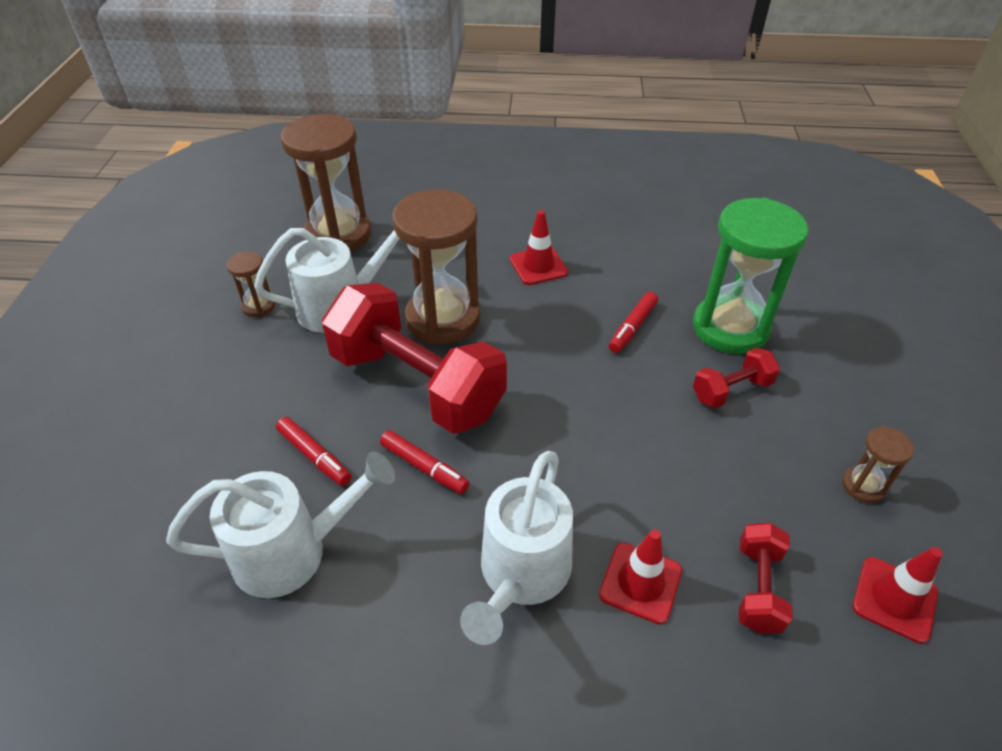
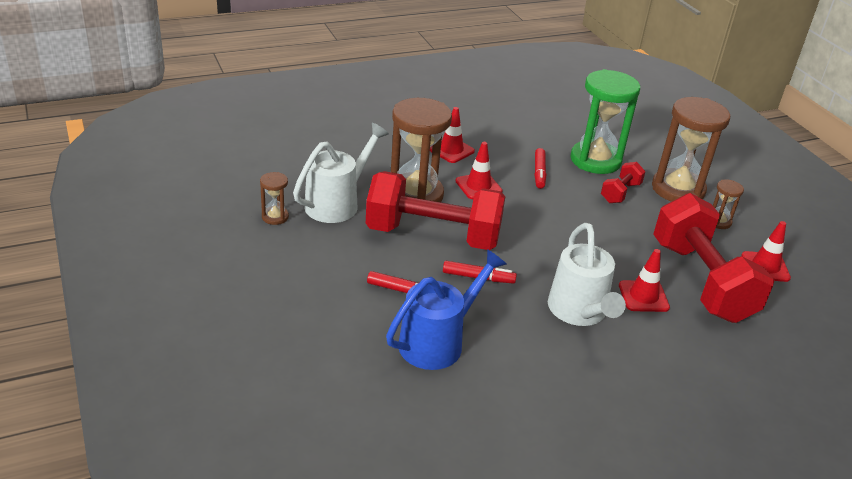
camera: 30 degrees left, 10 degrees down
white watering can [166,452,395,598] -> blue watering can [386,249,507,370]
brown hourglass [281,114,371,252] -> brown hourglass moved to [652,97,730,202]
red dumbbell [739,522,792,633] -> red dumbbell [653,193,774,323], size x2.24
none -> red traffic cone [455,142,503,199]

